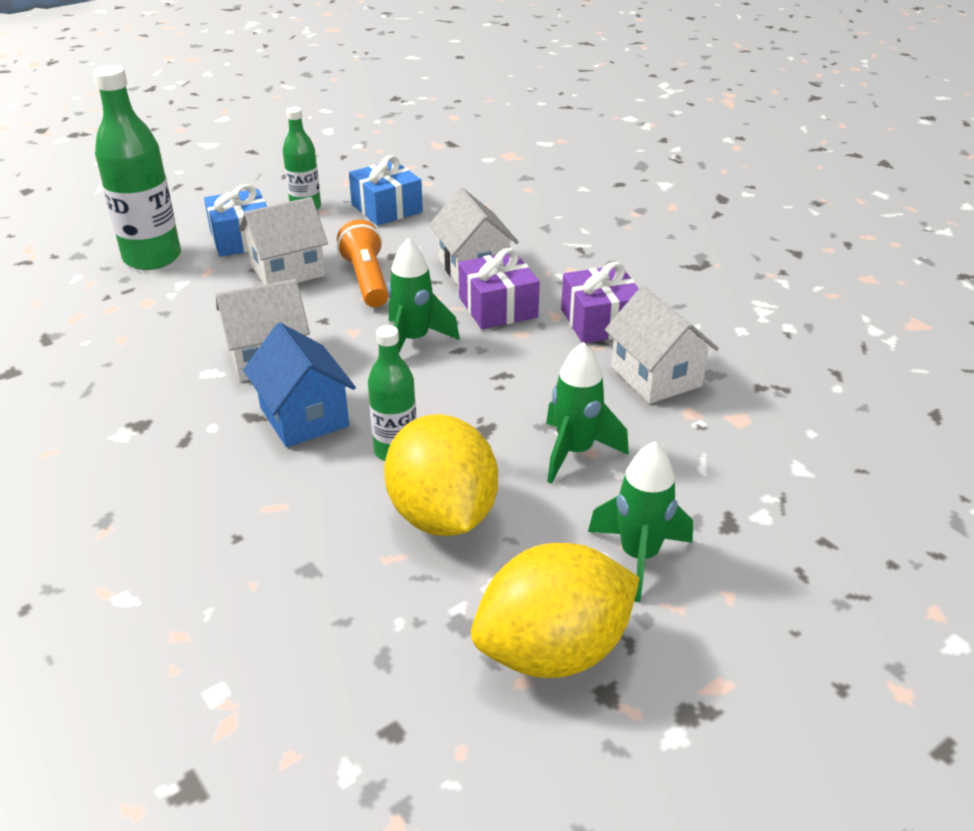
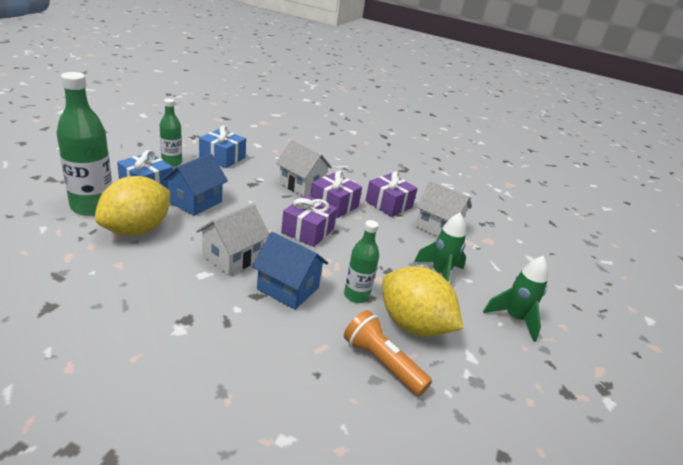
camera: 35 degrees left, 5 degrees down
white house [239,197,328,285] -> blue house [162,153,228,216]
orange flashlight [337,220,388,307] -> orange flashlight moved to [344,310,432,396]
green rocket [387,238,460,352] -> purple gift [281,195,337,247]
yellow lemon [471,543,640,678] -> yellow lemon moved to [95,176,171,236]

